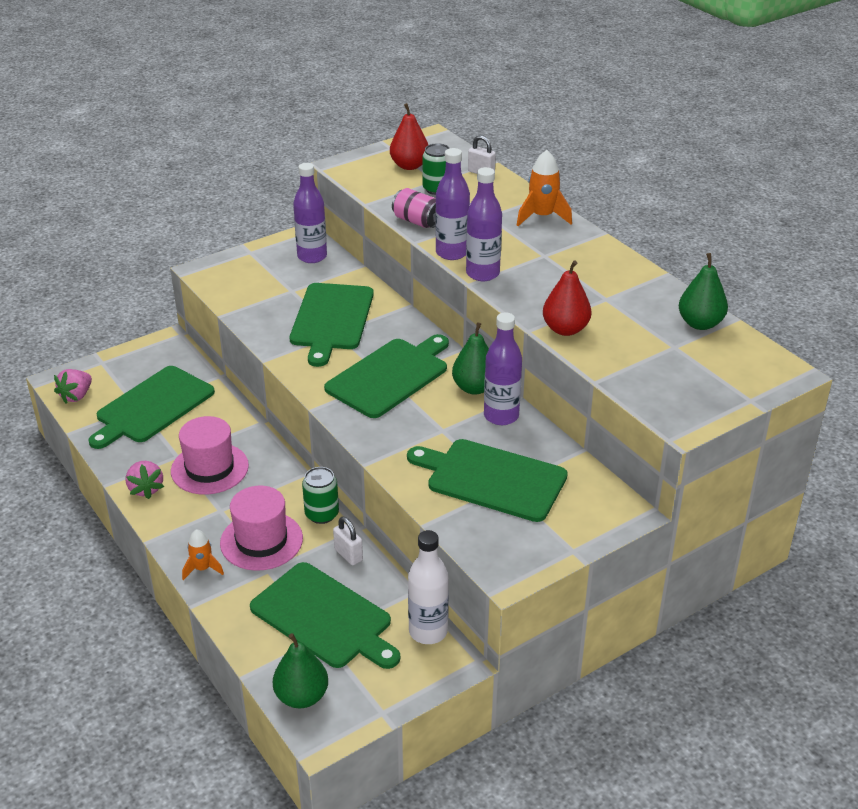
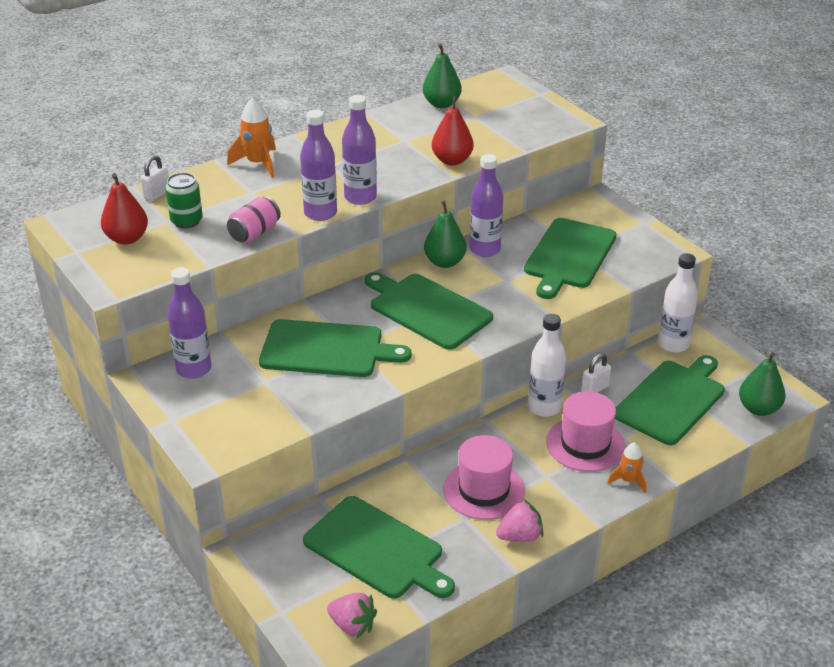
camera: 90 degrees left, 0 degrees up
green can [302,467,339,524] -> white bottle [528,314,566,417]

